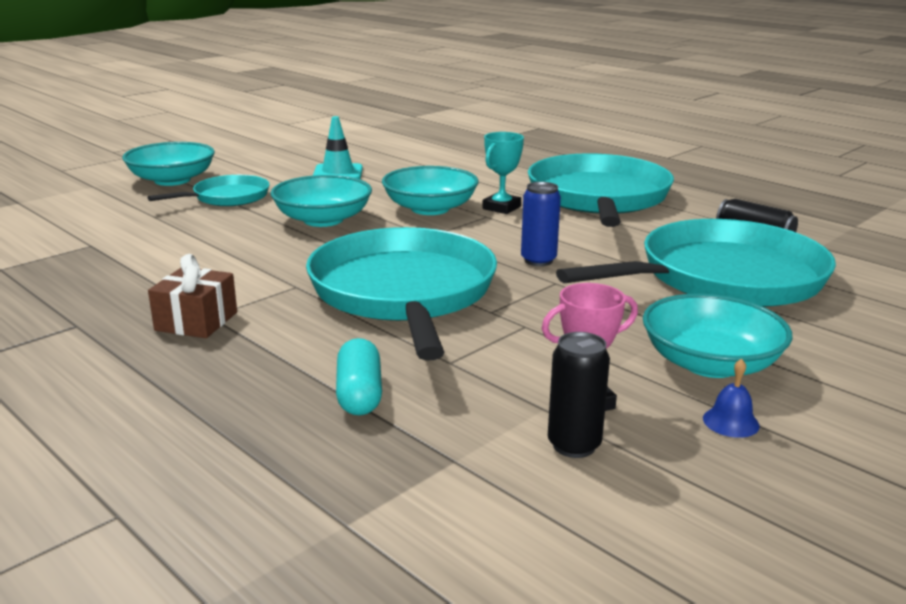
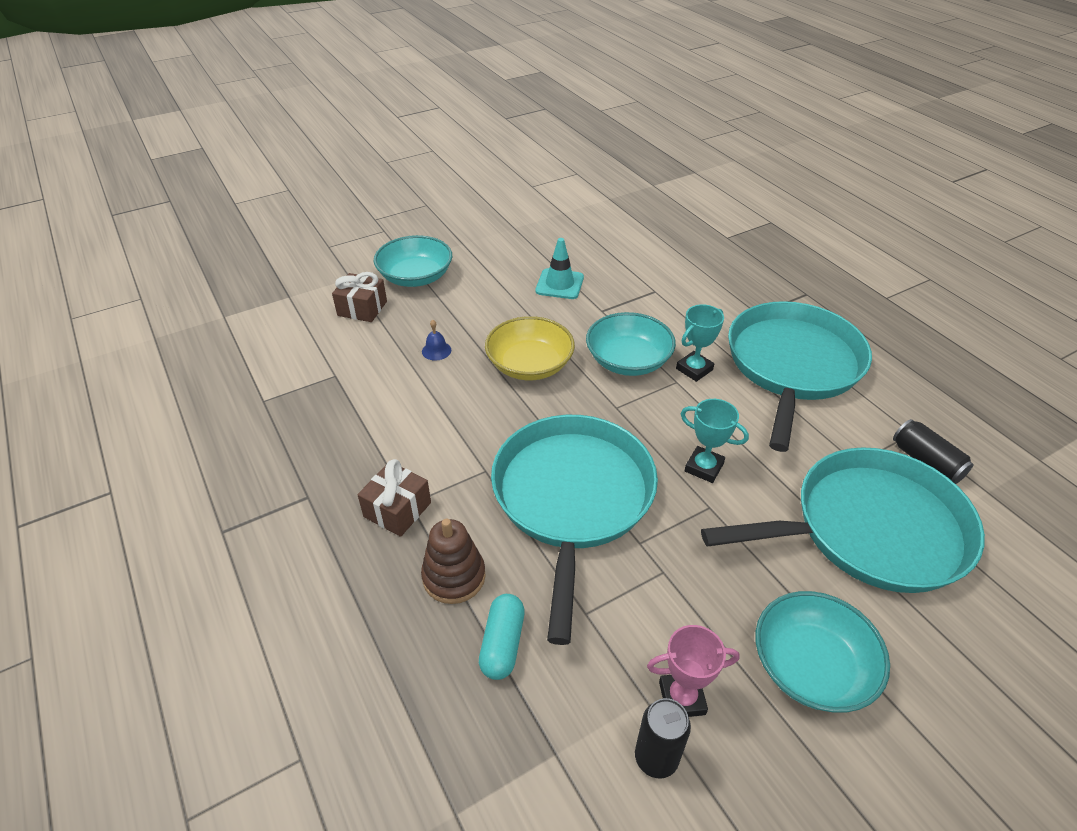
camera: 15 degrees right, 20 degrees up
turquoise pan [148,175,270,206] -> none
turquoise bowl [271,175,372,227] -> yellow bowl [485,316,575,380]
blue can [521,182,561,266] -> turquoise trophy [681,399,749,483]
blue bell [703,359,760,438] -> blue bell moved to [422,320,451,360]
none -> brown gift [332,272,387,322]
none -> brown stacking toy [421,519,486,604]

